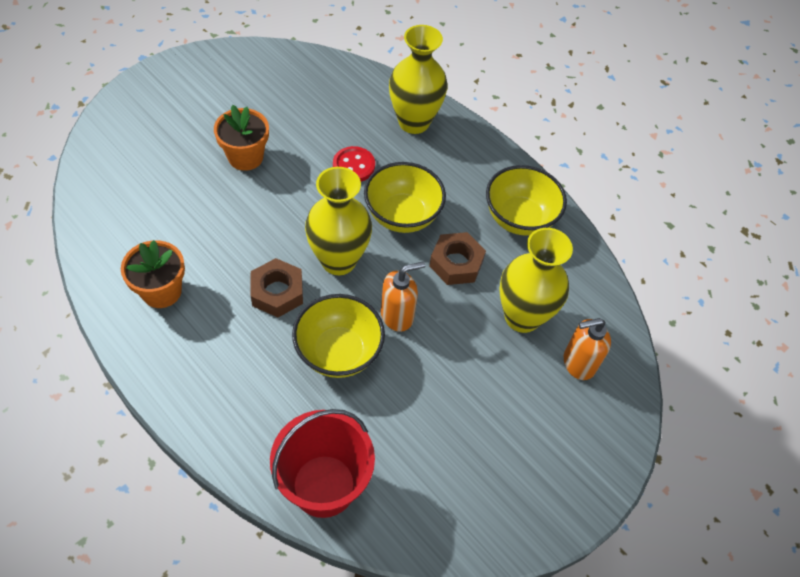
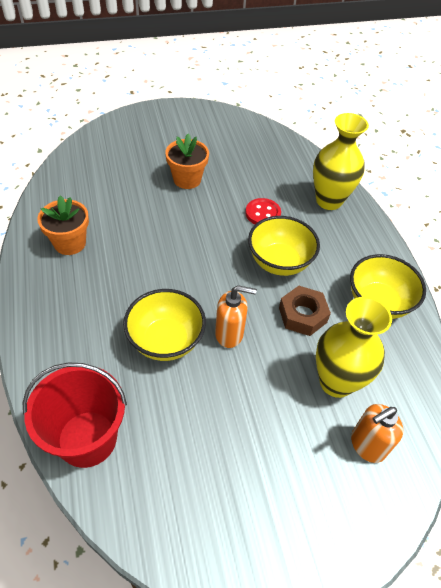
camera: 30 degrees right, 5 degrees down
brown nut [251,258,303,317] -> none
yellow vase [305,167,372,275] -> none
orange soap dispenser [564,318,611,380] -> orange soap dispenser turned 45 degrees counterclockwise [351,404,403,463]

